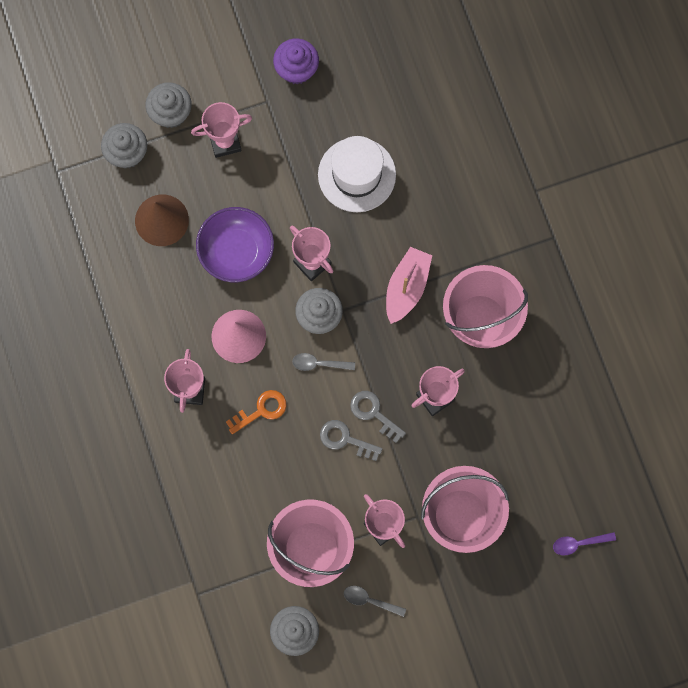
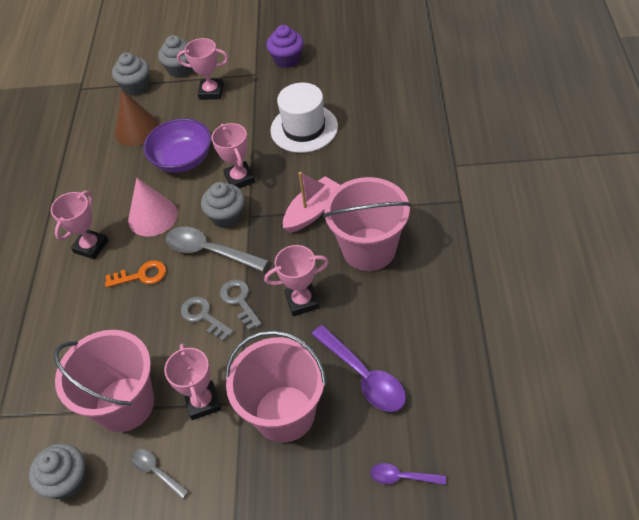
camera: 25 degrees right, 25 degrees down
grey spoon [292,353,355,371] -> grey spoon [166,227,269,272], size x1.84
none -> purple spoon [311,325,406,412]

